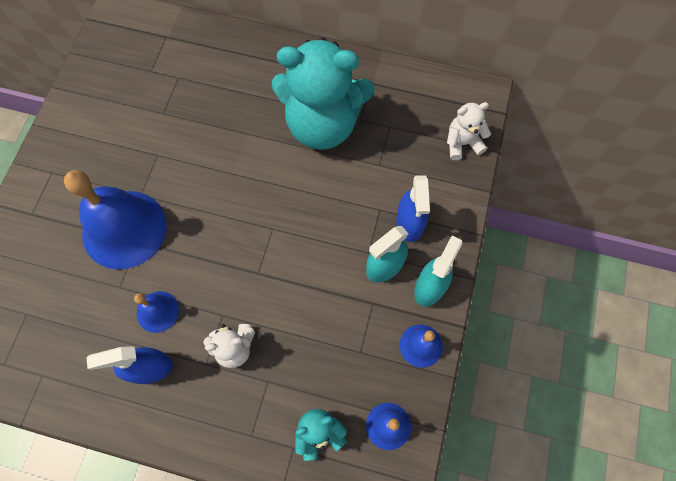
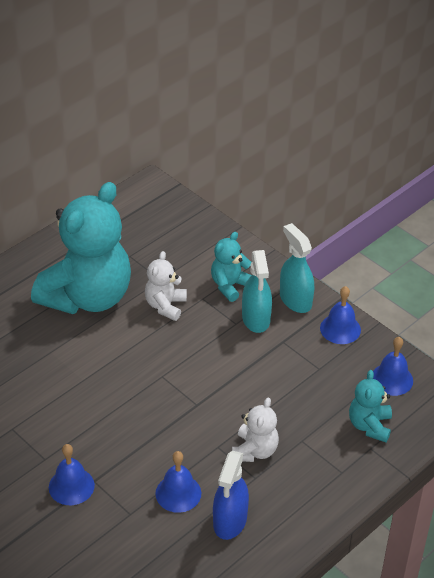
camera: 60 degrees left, 25 degrees down
blue bell [64,170,166,269] -> blue bell [49,444,95,505], size x0.48
blue spray bottle [396,175,430,242] -> turquoise teddy bear [211,232,252,302]
white teddy bear [447,102,491,160] -> white teddy bear moved to [145,251,187,321]

